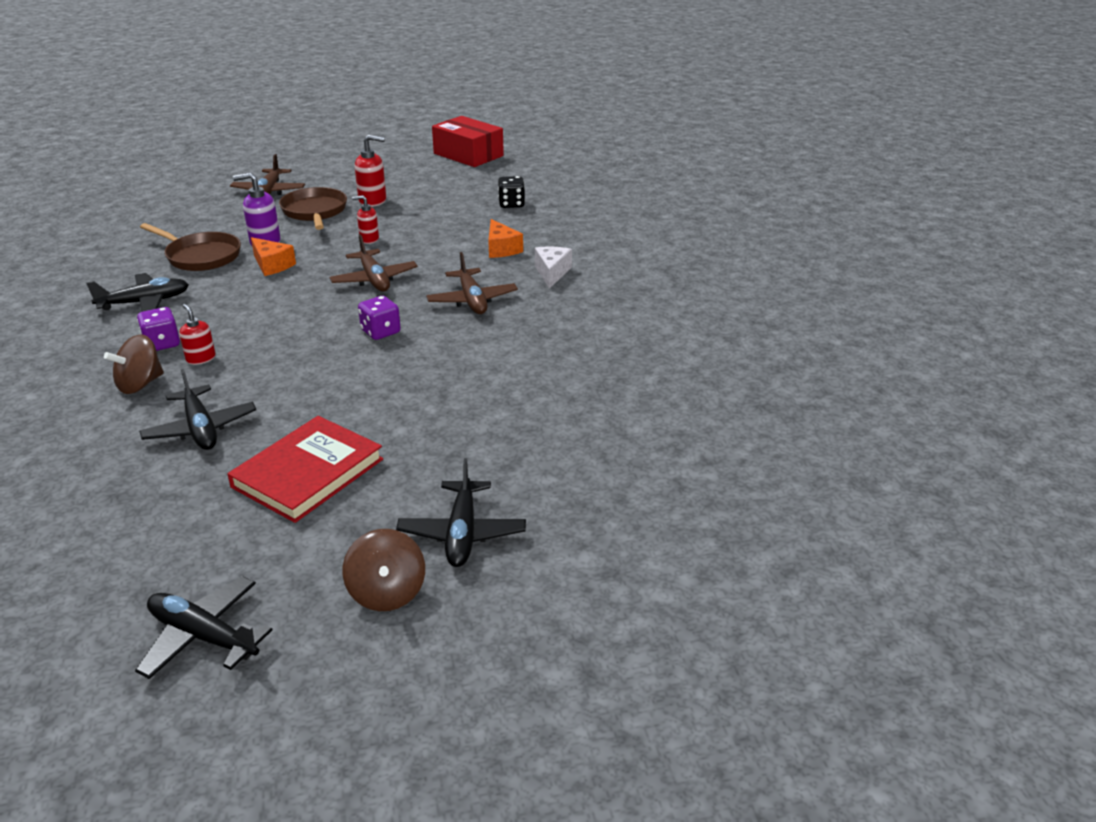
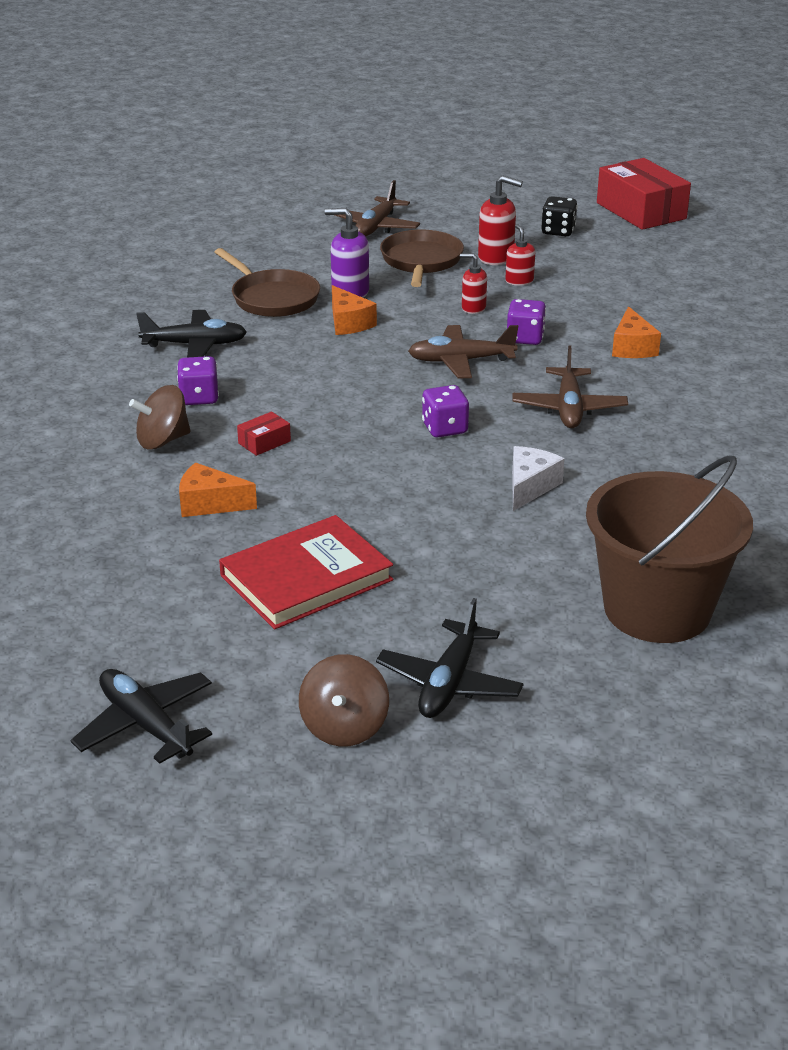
camera: 20 degrees right, 0 degrees up
black plane [139,369,256,450] -> orange cheese [179,462,257,517]
red soap dispenser [179,304,216,365] -> red soap dispenser moved to [505,224,535,286]
brown plane [329,234,418,291] -> brown plane turned 90 degrees clockwise [408,325,518,379]
black dice [498,176,525,208] -> black dice moved to [541,196,578,236]
white cheese [535,246,572,289] -> white cheese moved to [512,446,565,511]
none -> red box [237,412,291,456]
none -> purple dice [507,299,546,345]
none -> brown bucket [586,455,753,643]

